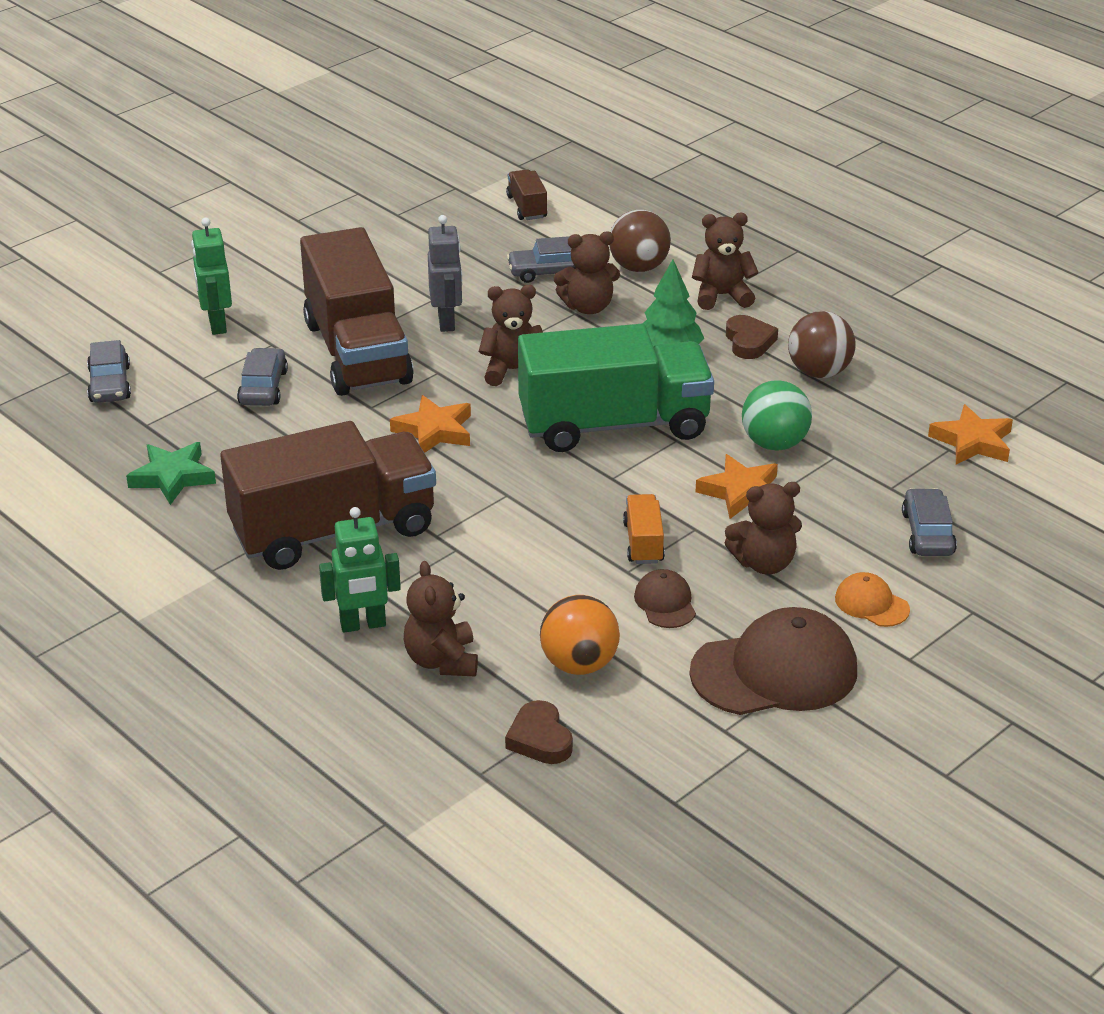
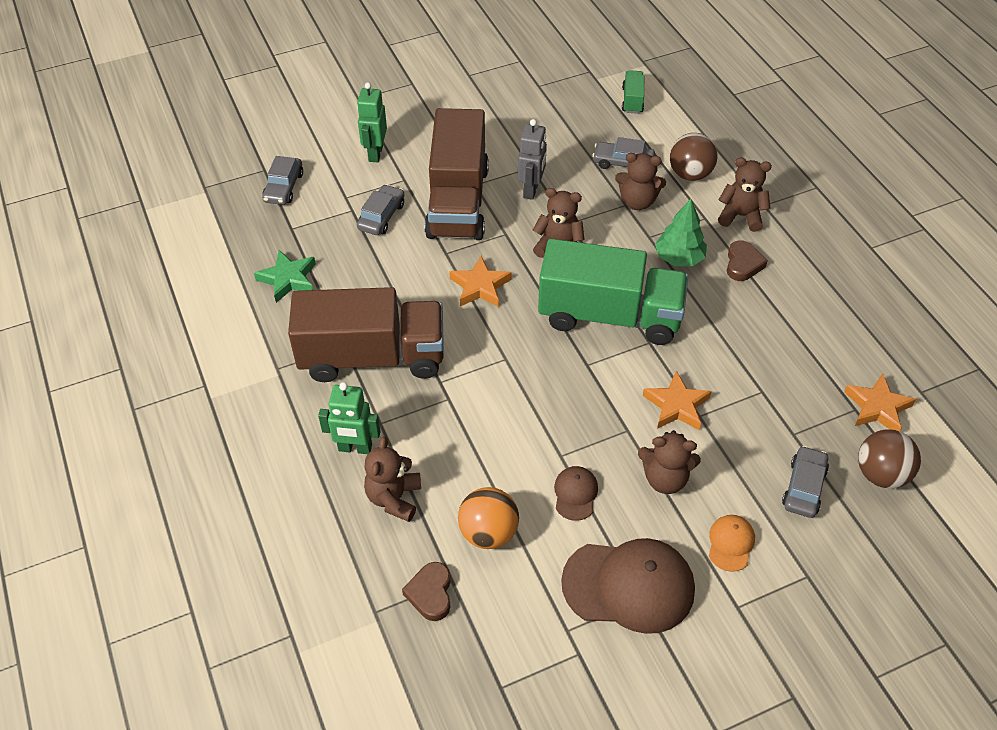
camera: 20 degrees right, 15 degrees up
brown truck [506,169,547,220] -> green truck [622,70,644,114]
orange truck [623,494,665,564] -> none
green ball [742,381,812,450] -> none
brown ball [788,311,856,378] -> brown ball moved to [858,429,921,489]
orange cap [835,572,910,627] -> orange cap turned 45 degrees clockwise [709,515,755,572]

